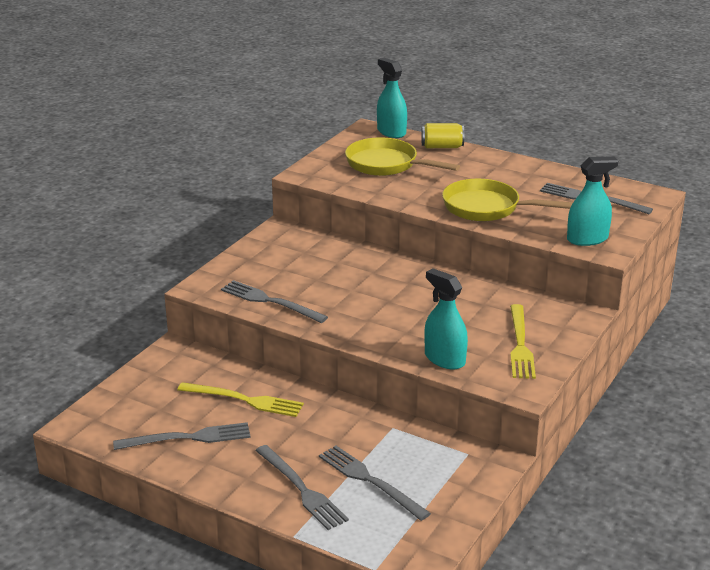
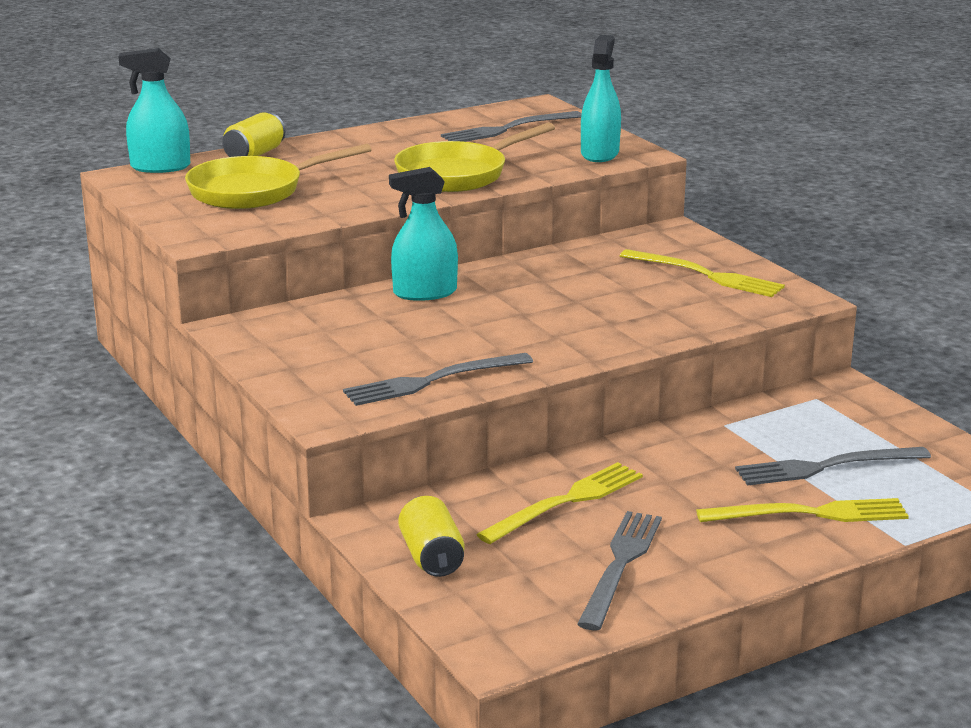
camera: 60 degrees left, 5 degrees down
grey fork [255,445,349,530] -> yellow fork [696,498,909,522]
turquoise spray bottle [424,268,468,369] -> turquoise spray bottle moved to [389,167,458,301]
none -> yellow can [398,496,464,577]

